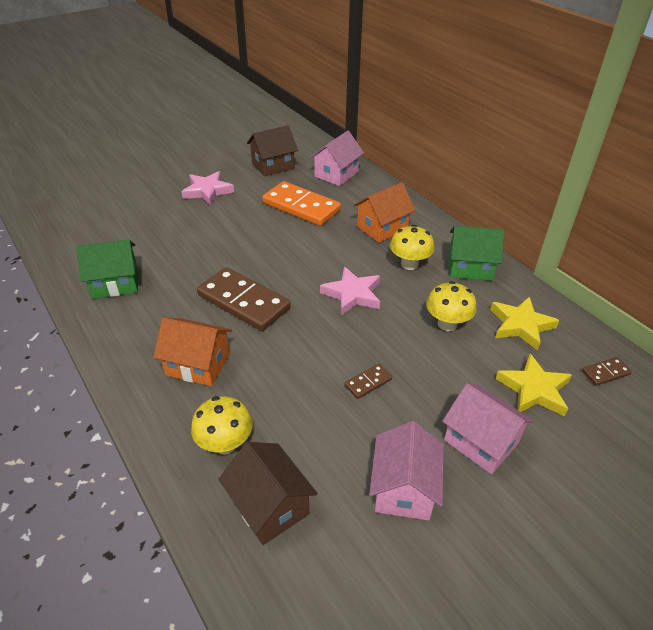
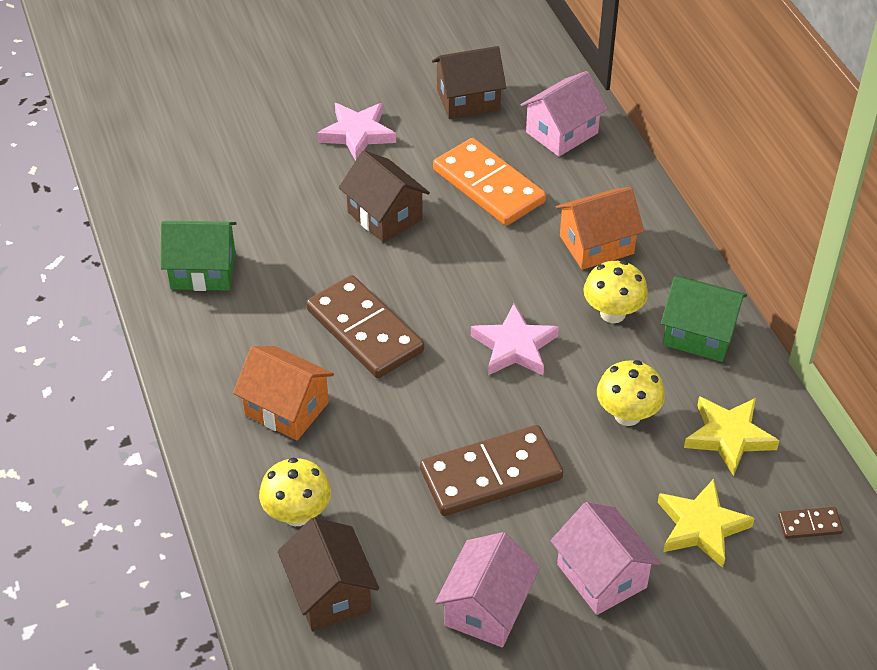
camera: 15 degrees right, 5 degrees up
brown domino [345,364,392,399] -> brown domino [420,425,563,516], size x2.27
none -> brown house [339,150,430,243]

